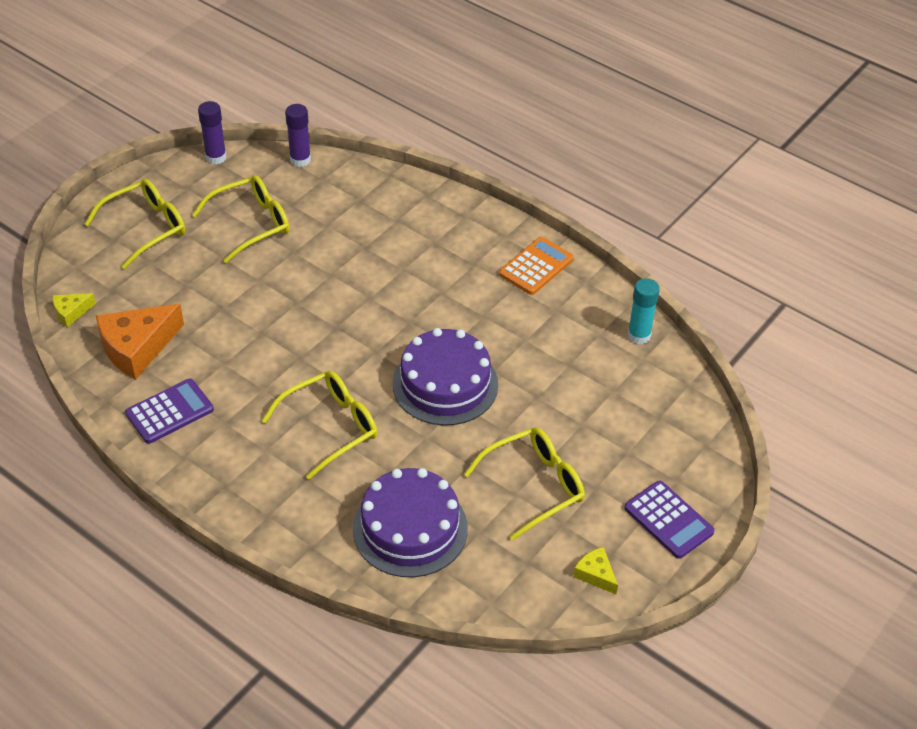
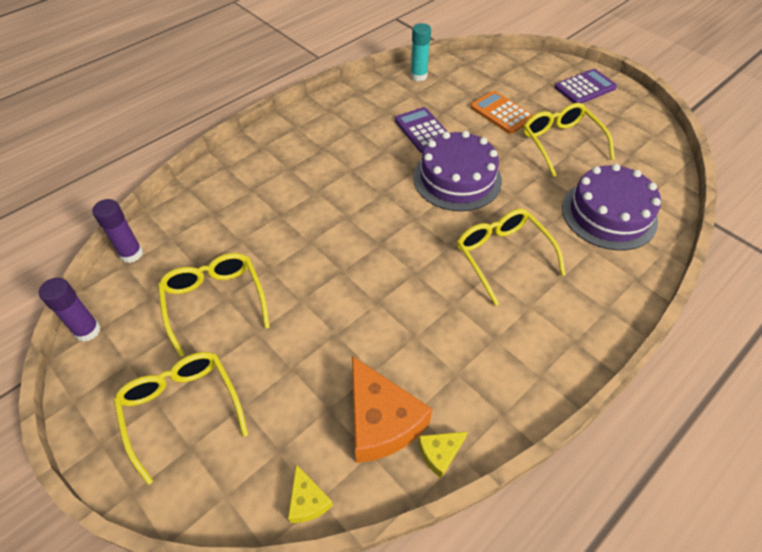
camera: 80 degrees left, 5 degrees up
purple calculator [125,379,214,444] -> purple calculator moved to [395,107,448,153]
orange calculator [499,237,574,295] -> orange calculator moved to [470,91,533,134]
yellow cheese [573,547,618,594] -> yellow cheese moved to [418,431,468,478]

